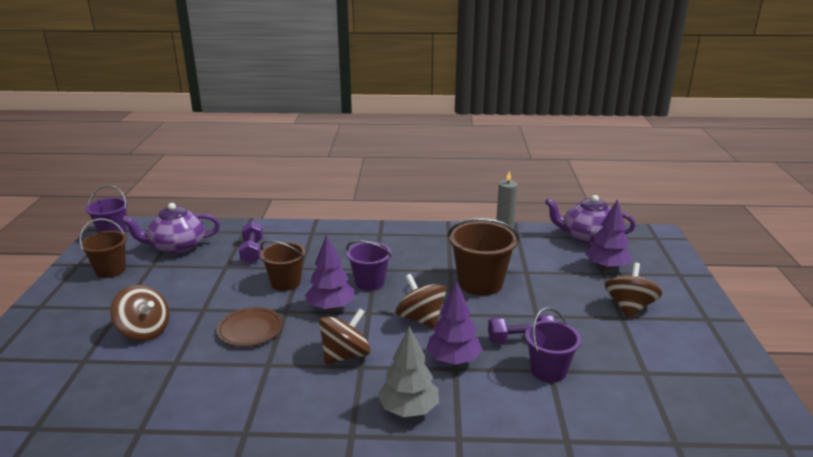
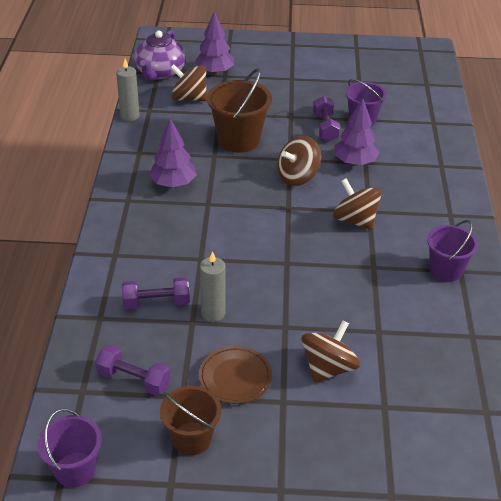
camera: 90 degrees left, 15 degrees up
purple teapot [121,203,220,255] -> purple dumbbell [95,345,170,396]
brown plate [217,307,283,346] -> brown plate moved to [199,346,272,404]
brown bucket [260,240,306,291] -> none
purple tree [305,234,354,311] -> purple tree moved to [149,118,197,188]
purple bucket [346,240,392,291] -> purple bucket moved to [427,220,478,282]
grey tree [378,326,439,417] -> none
brown spinning top [605,262,662,318] -> brown spinning top moved to [170,64,207,101]
none -> grey candle [200,251,226,322]

